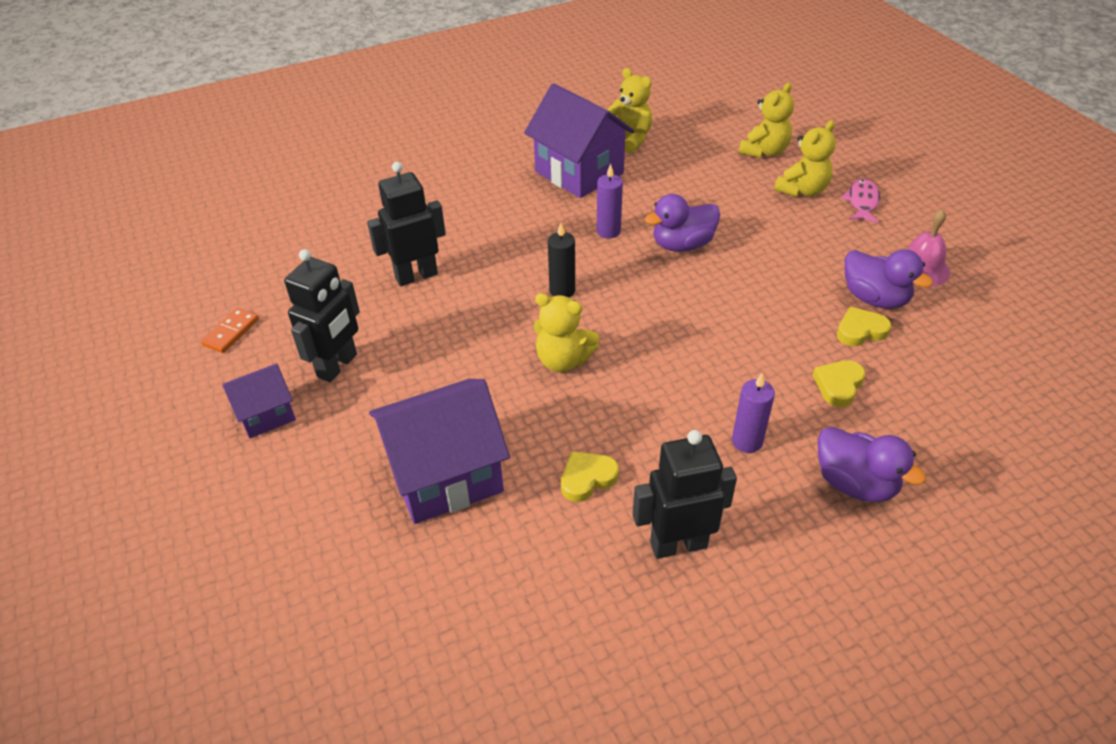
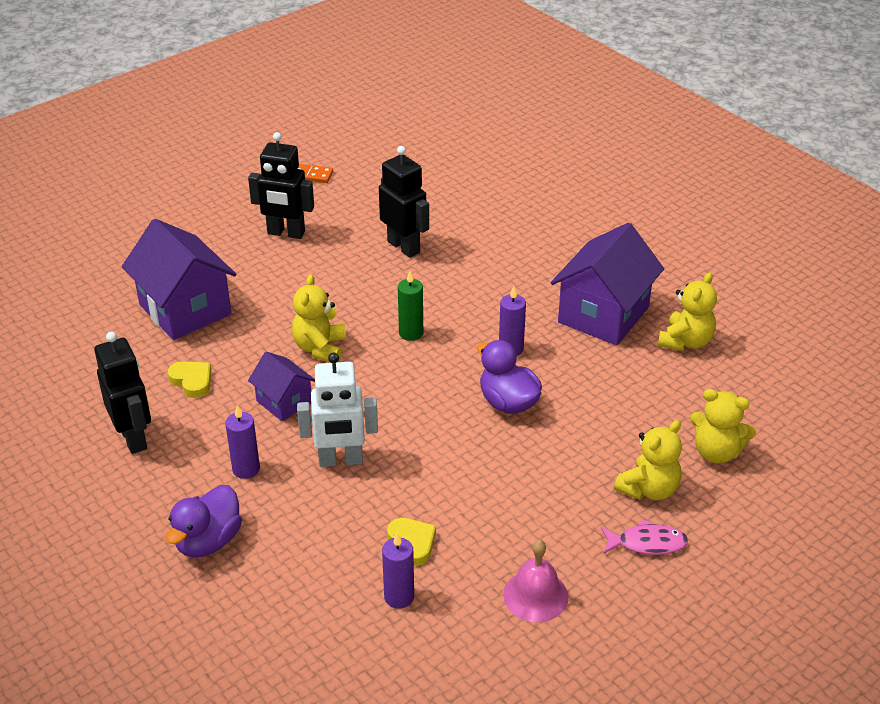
camera: 75 degrees right, 5 degrees down
purple house [222,363,296,438] -> purple house moved to [248,352,315,421]
black candle [548,223,575,297] -> green candle [398,271,423,341]
yellow teddy bear [774,120,836,197] -> yellow teddy bear turned 75 degrees counterclockwise [614,420,682,500]
yellow heart [813,360,866,407] -> none
purple duck [845,249,933,309] -> none
none -> white robot [297,352,378,467]
none -> purple candle [382,533,414,609]

